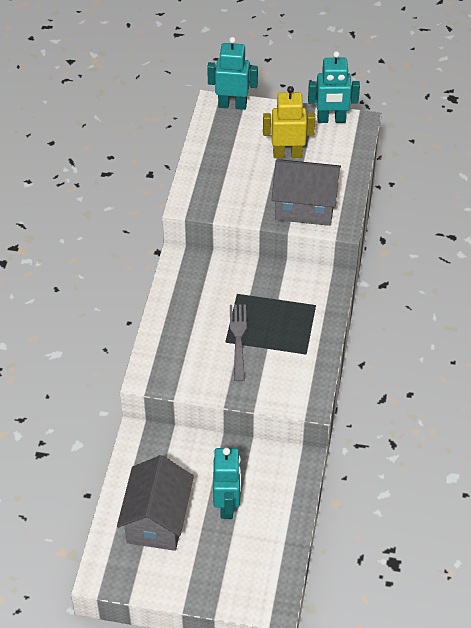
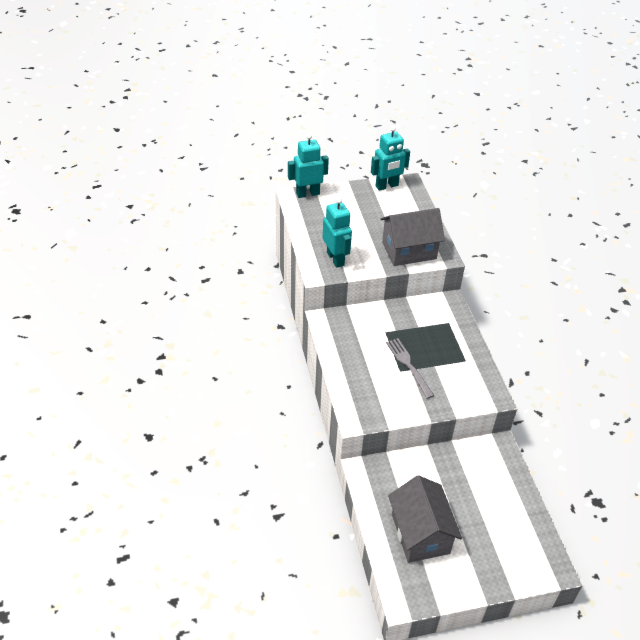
camera: 25 degrees left, 5 degrees down
turquoise robot [213,447,241,519] -> turquoise robot moved to [323,198,352,268]
yellow robot [263,86,315,158] -> none

